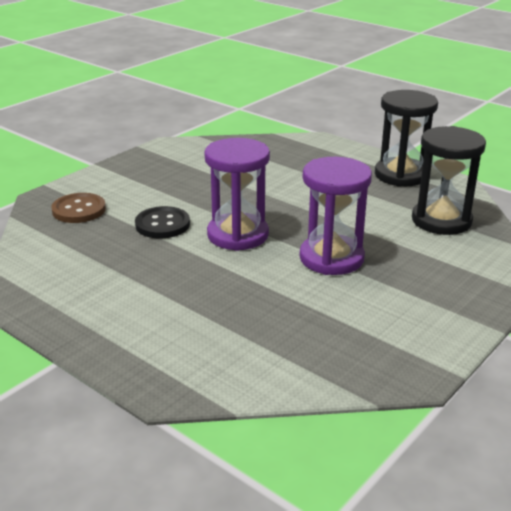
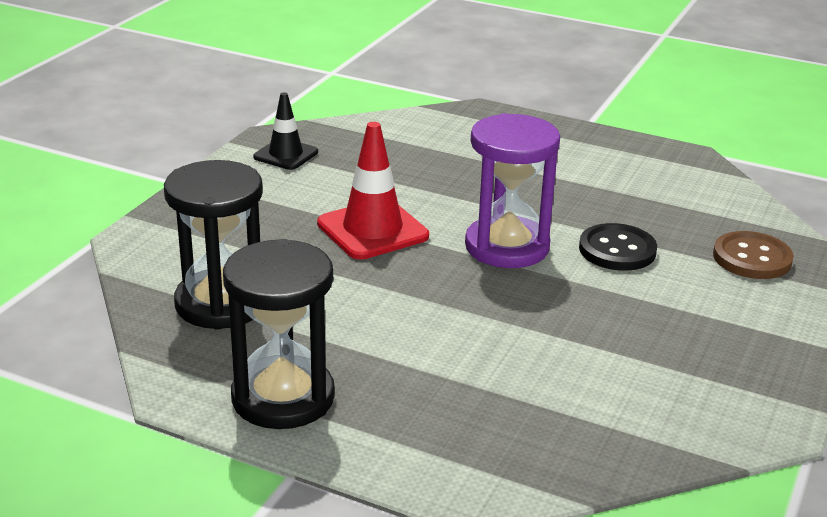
camera: 165 degrees right, 0 degrees up
purple hourglass [300,157,372,275] -> red traffic cone [317,122,429,259]
none -> black traffic cone [253,92,318,170]

